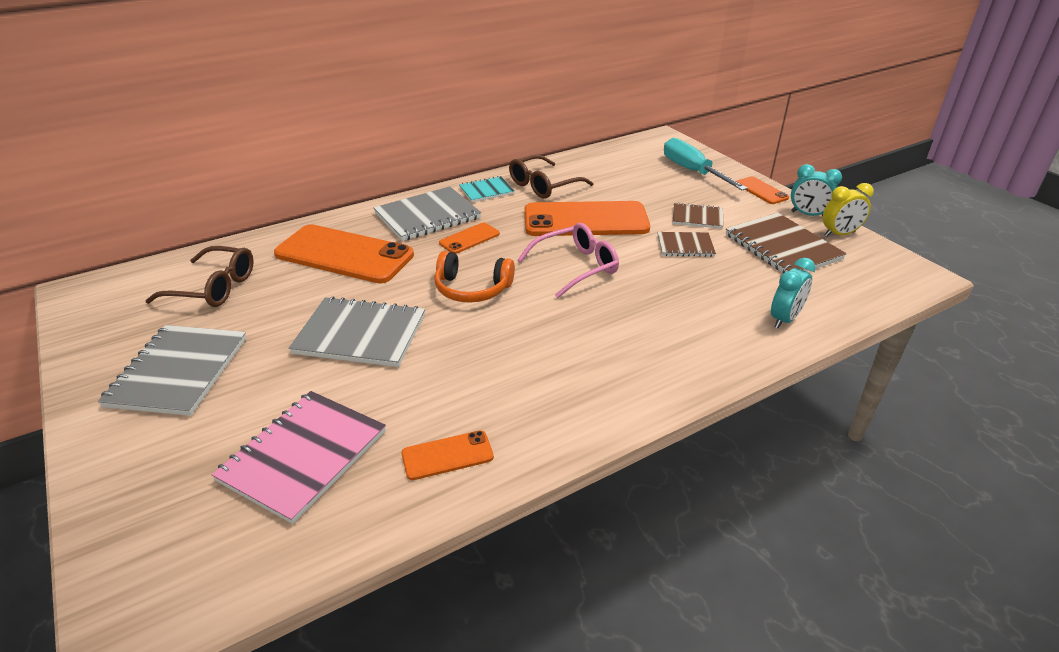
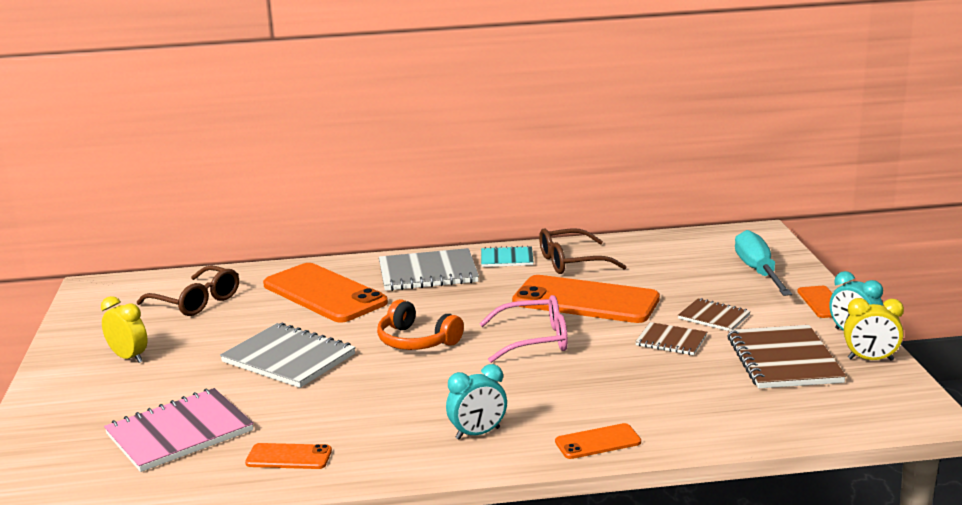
camera: 25 degrees right, 15 degrees down
grey notebook [98,325,246,416] -> yellow clock [101,296,148,363]
orange phone [439,223,500,254] -> orange phone moved to [555,423,641,459]
turquoise clock [771,258,815,328] -> turquoise clock moved to [446,364,507,440]

